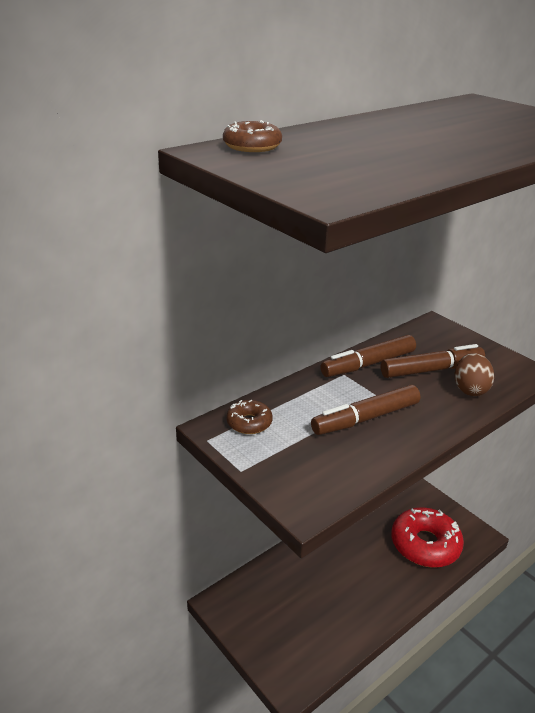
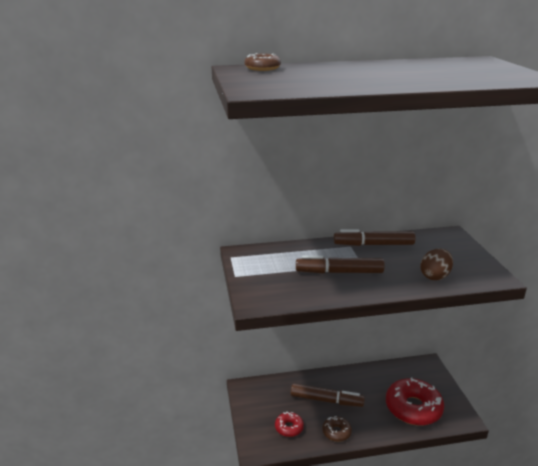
camera: 30 degrees right, 5 degrees down
brown donut [226,400,273,434] -> brown donut moved to [322,416,352,442]
brown marker [381,344,485,378] -> brown marker moved to [291,384,365,407]
none -> red donut [275,412,304,437]

